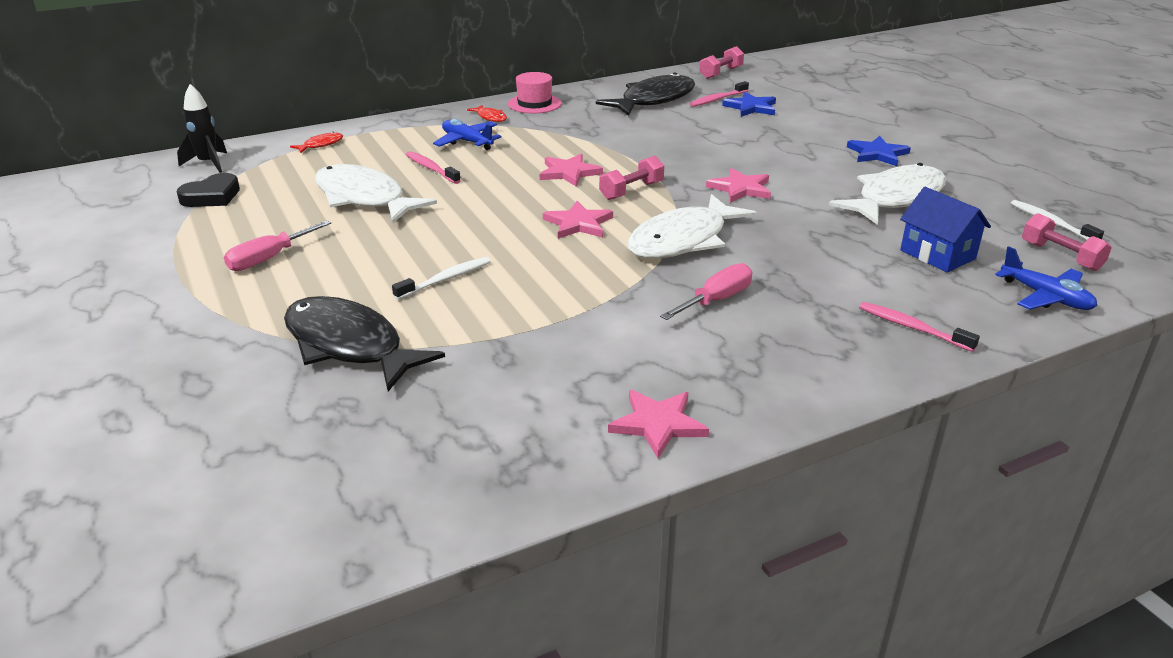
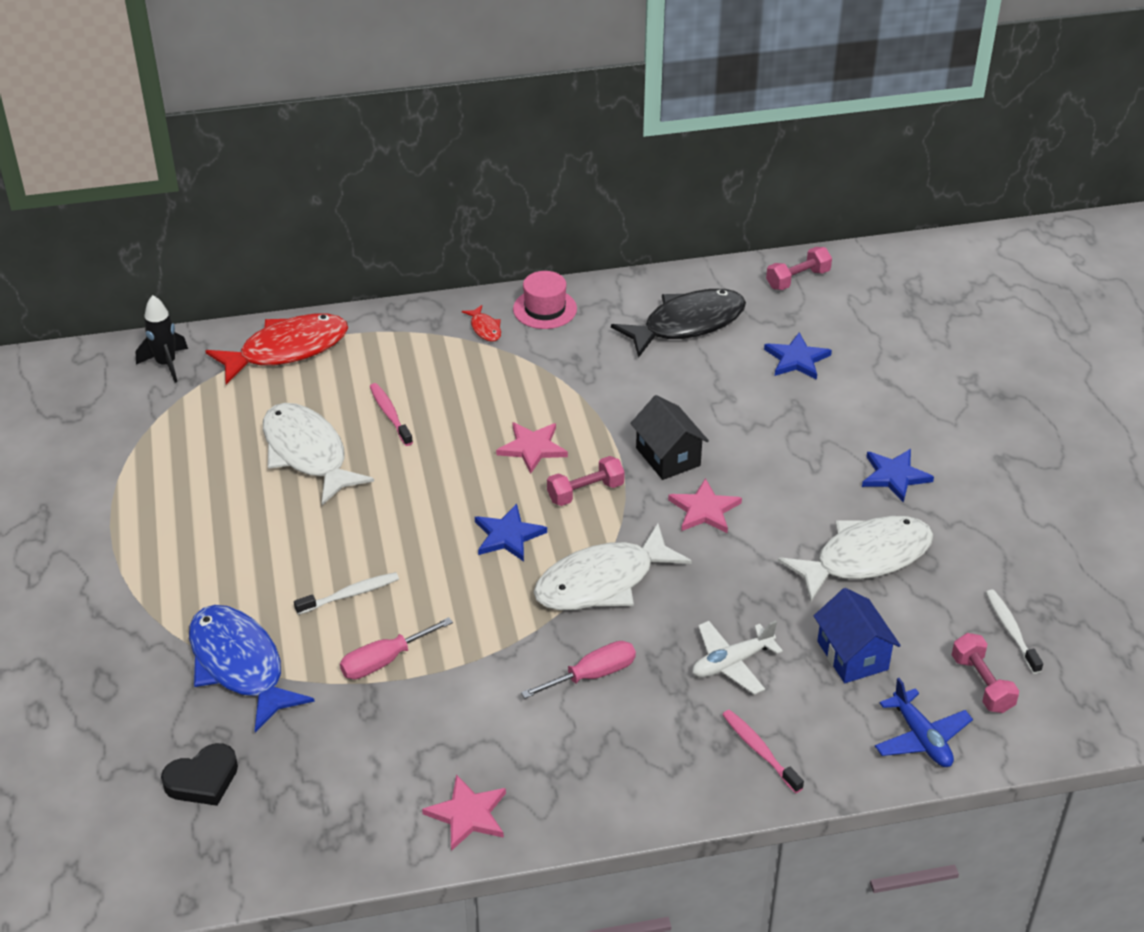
camera: 15 degrees right, 10 degrees up
black heart [177,173,240,207] -> black heart moved to [161,743,238,806]
pink screwdriver [224,220,331,271] -> pink screwdriver moved to [340,617,453,679]
black fish [284,296,445,391] -> blue fish [189,605,315,733]
red fish [290,132,343,153] -> red fish [205,314,348,384], size x2.39
blue plane [433,119,502,150] -> none
pink star [543,201,613,239] -> blue star [475,504,547,562]
pink toothbrush [689,81,749,107] -> none
none -> black house [630,395,709,480]
none -> white plane [693,620,783,695]

